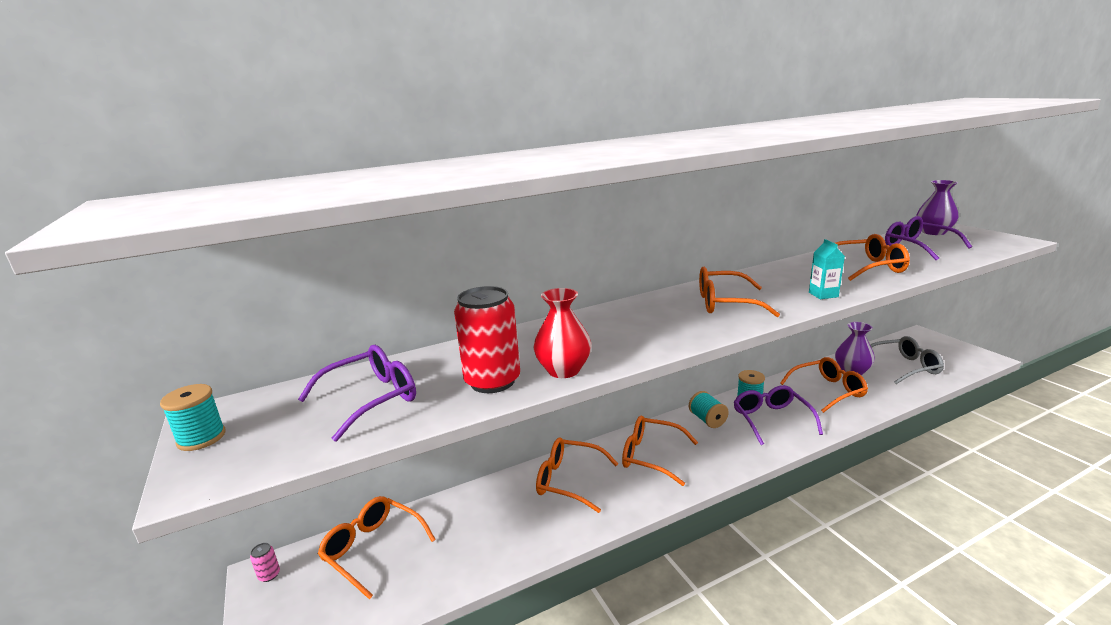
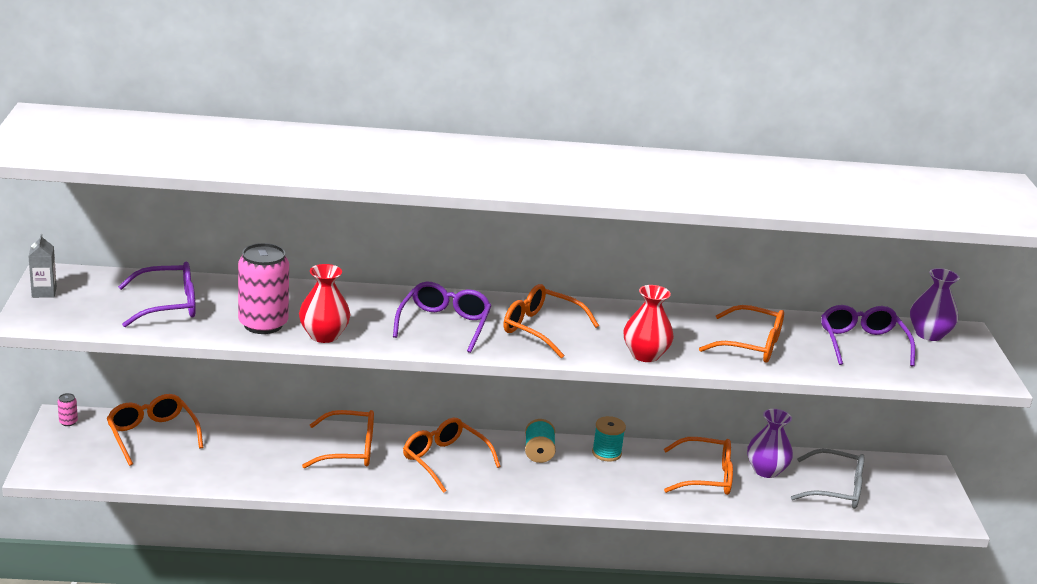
camera: 20 degrees right, 5 degrees up
turquoise spool [160,384,226,451] -> grey carton [28,234,57,298]
red can [454,286,520,393] -> pink can [238,243,289,334]
orange glasses [536,437,618,513] -> orange glasses turned 135 degrees clockwise [302,410,374,468]
purple glasses [734,385,823,445] -> purple glasses moved to [393,282,492,353]
turquoise carton [809,239,845,299] -> red vase [624,285,674,362]

